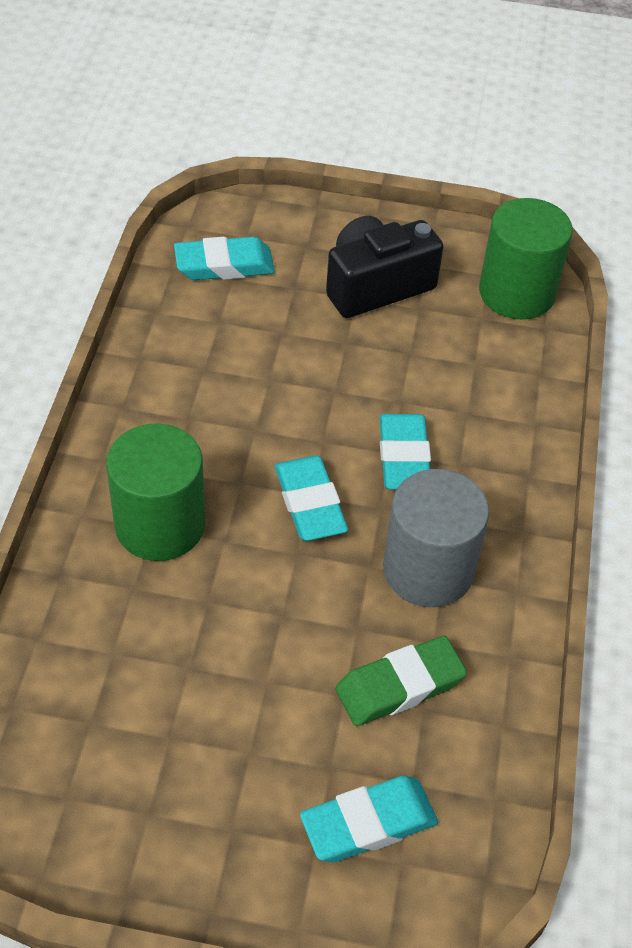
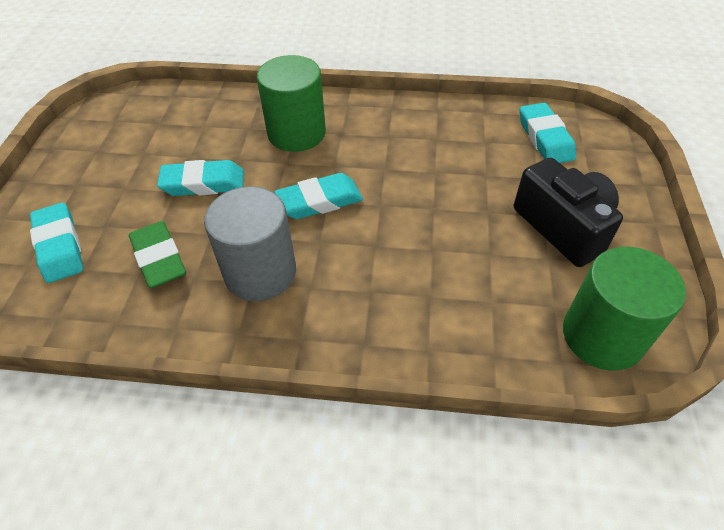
camera: 90 degrees right, 0 degrees up
turquoise eraser [380,414,431,490] -> turquoise eraser moved to [157,160,244,196]

